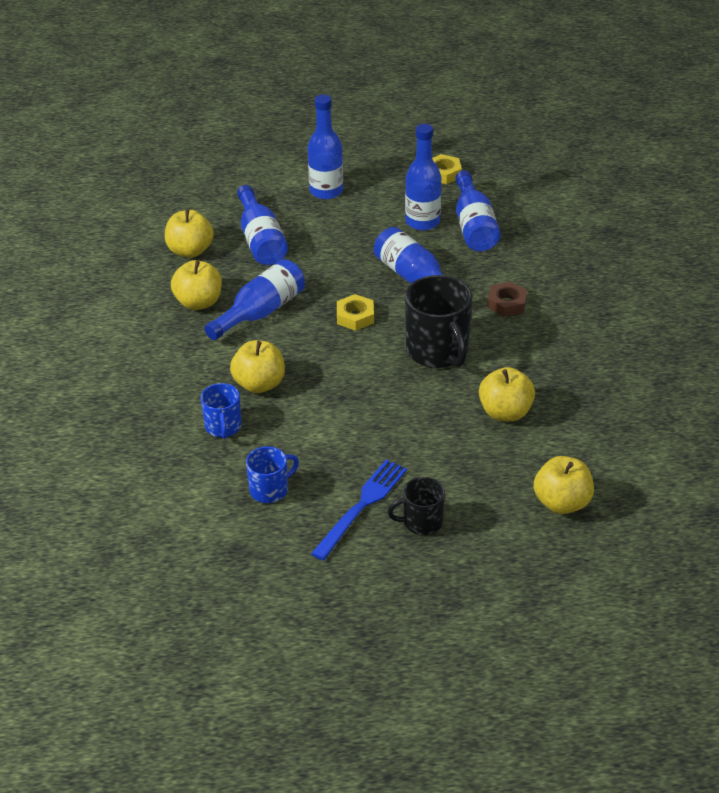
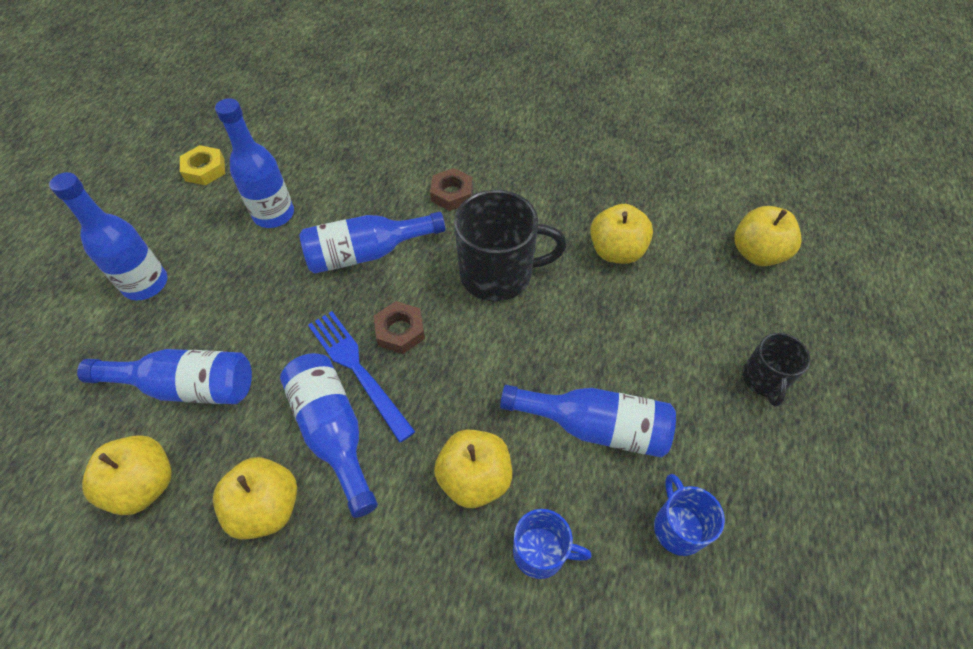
camera: 70 degrees left, 15 degrees up
blue fork [311,460,407,561] -> blue fork moved to [308,311,415,442]
yellow nut [337,294,374,331] -> brown nut [374,301,425,354]
blue bottle [456,170,500,251] -> blue bottle moved to [500,385,676,458]

